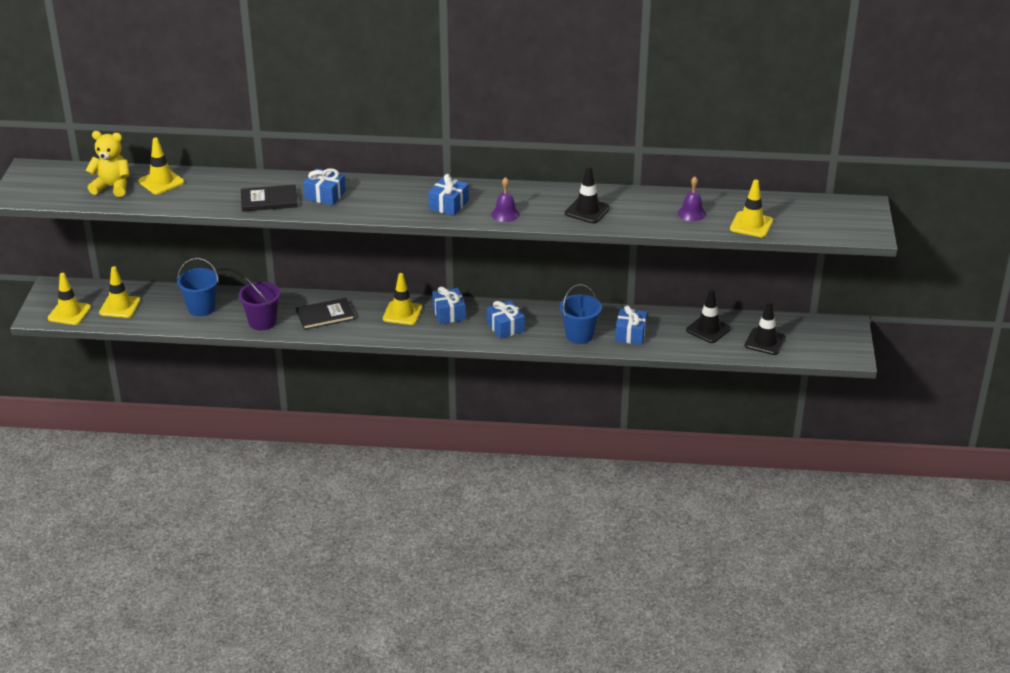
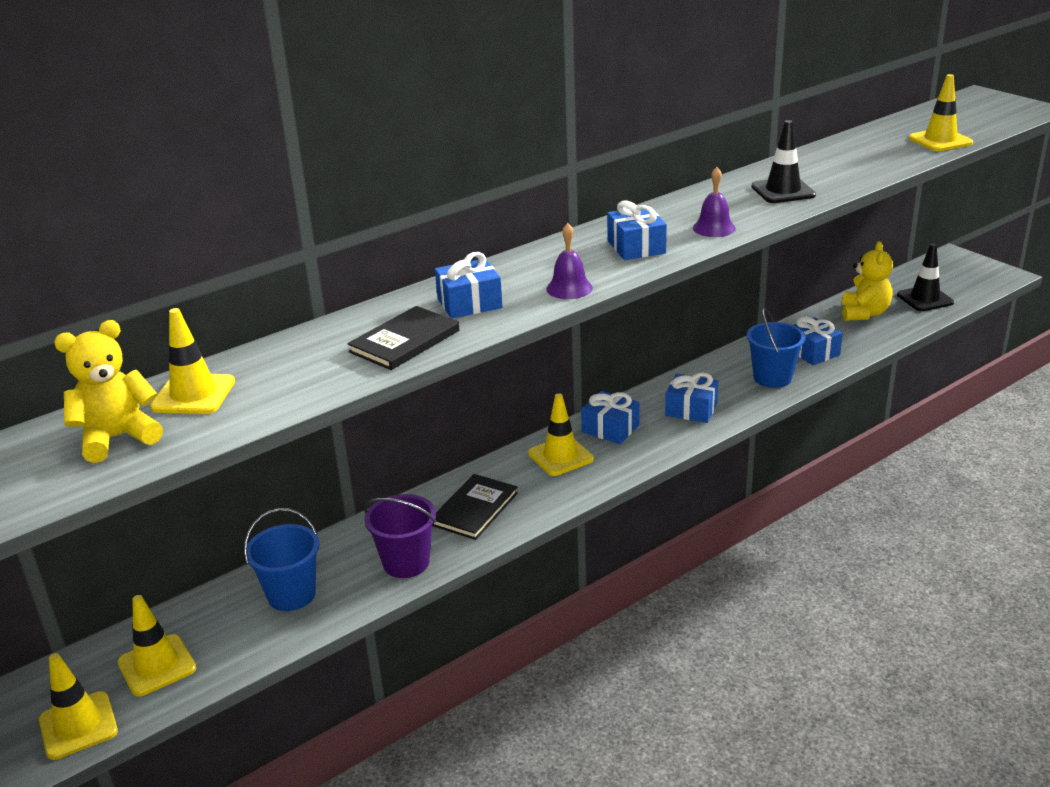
camera: 40 degrees left, 5 degrees down
purple bell [678,177,706,221] -> purple bell moved to [546,223,593,299]
black traffic cone [686,289,731,343] -> yellow teddy bear [842,241,893,321]

